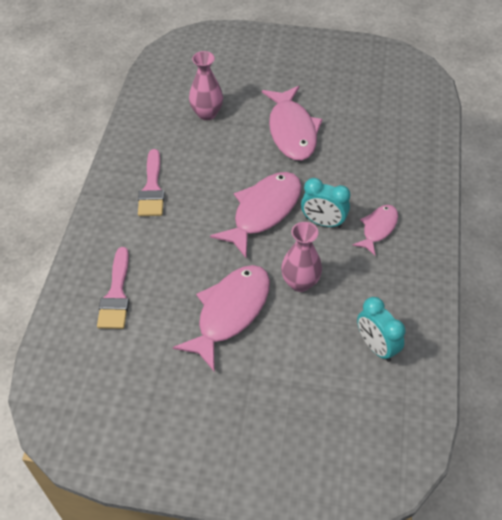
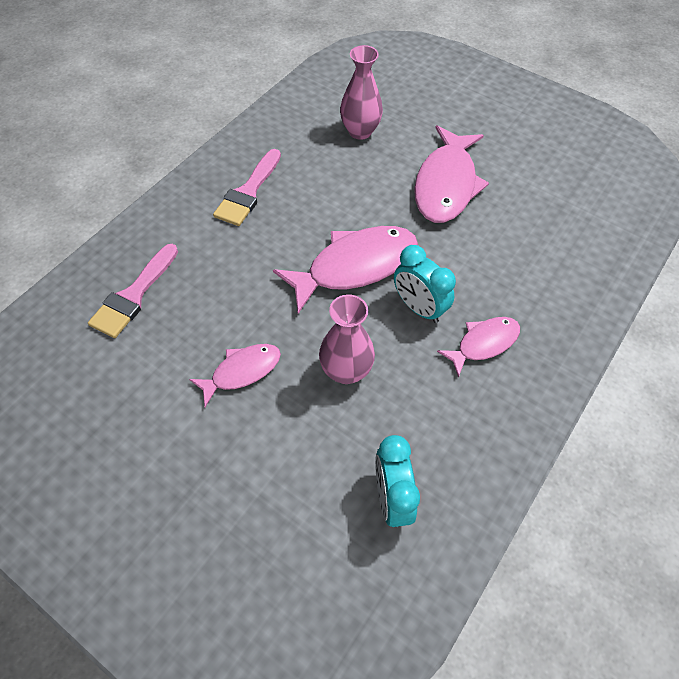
camera: 25 degrees right, 5 degrees up
pink fish [173,265,270,371] -> pink fish [189,344,281,407], size x0.57

